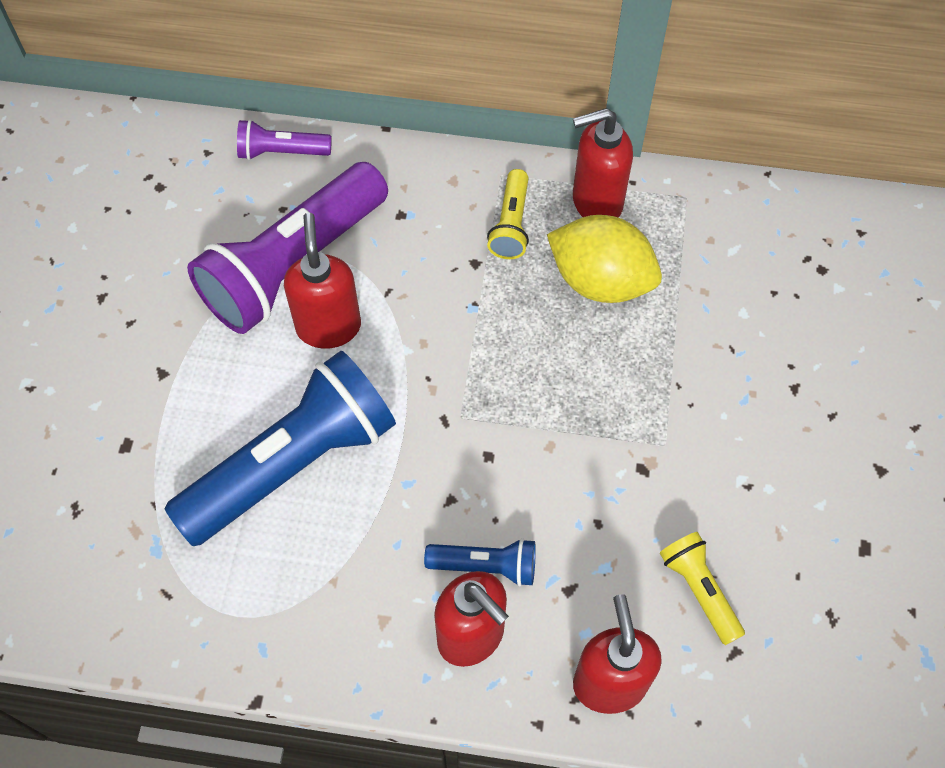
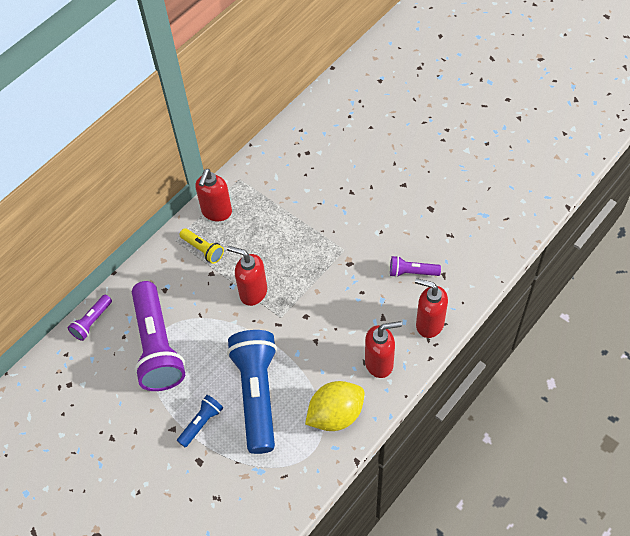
camera: 55 degrees left, 5 degrees down
red soap dispenser [284,213,361,349] -> red soap dispenser moved to [227,246,267,306]
blue flashlight [424,538,536,586] -> blue flashlight moved to [177,395,223,447]
yellow lemon [547,215,662,303] -> yellow lemon moved to [305,381,365,431]
yellow flashlight [660,532,745,645] -> purple flashlight [390,256,441,277]

